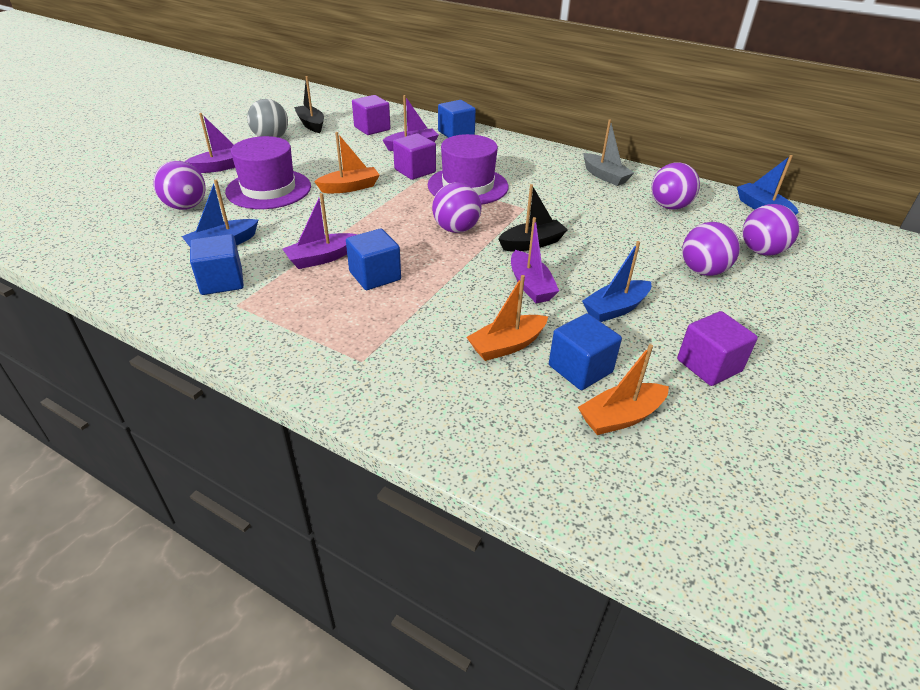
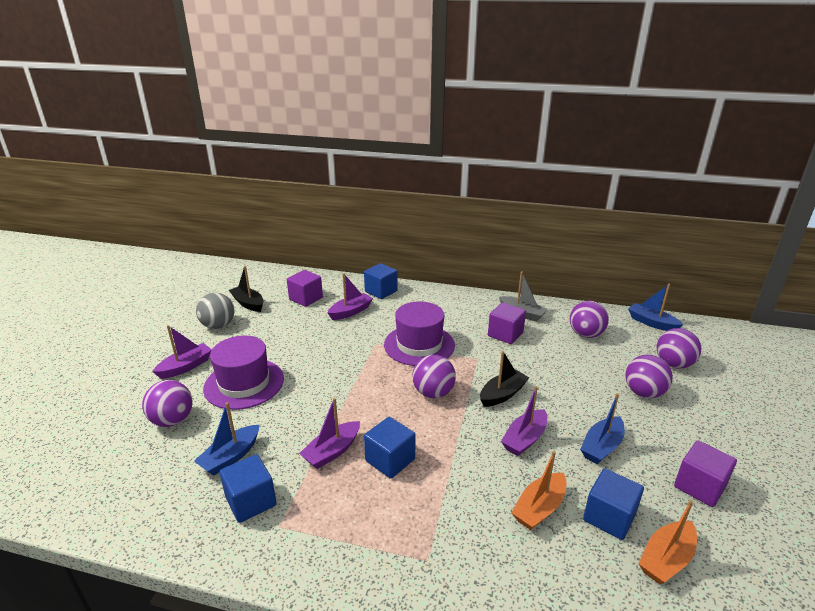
camera: 15 degrees left, 10 degrees down
orange boat [314,132,380,193] -> none
purple cube [393,133,436,180] -> purple cube moved to [488,302,526,344]
purple boat [511,217,559,303] -> purple boat turned 75 degrees clockwise [501,386,547,456]

